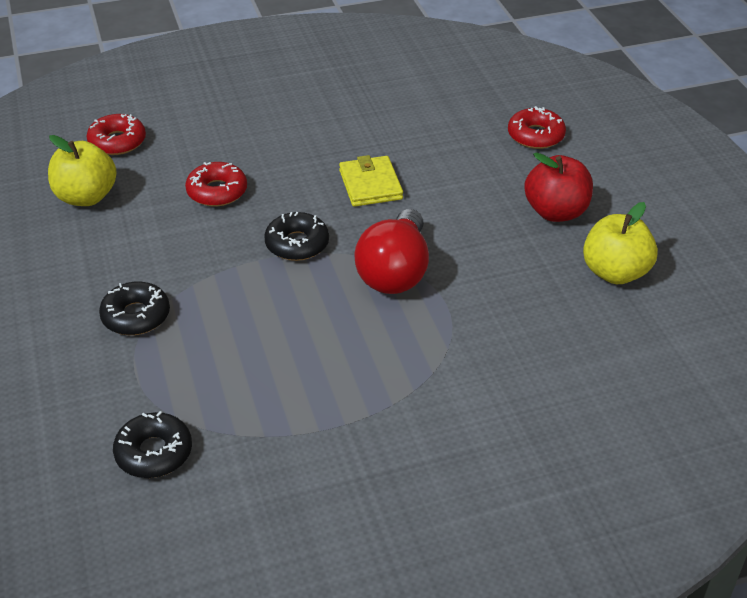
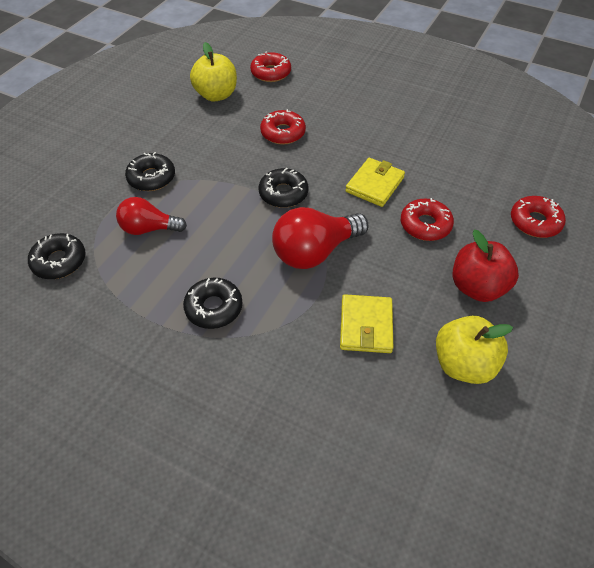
camera: 45 degrees right, 10 degrees up
none -> red light bulb [116,197,187,235]
none -> black donut [183,278,242,329]
none -> yellow wallet [340,294,393,353]
none -> red donut [401,198,454,241]

